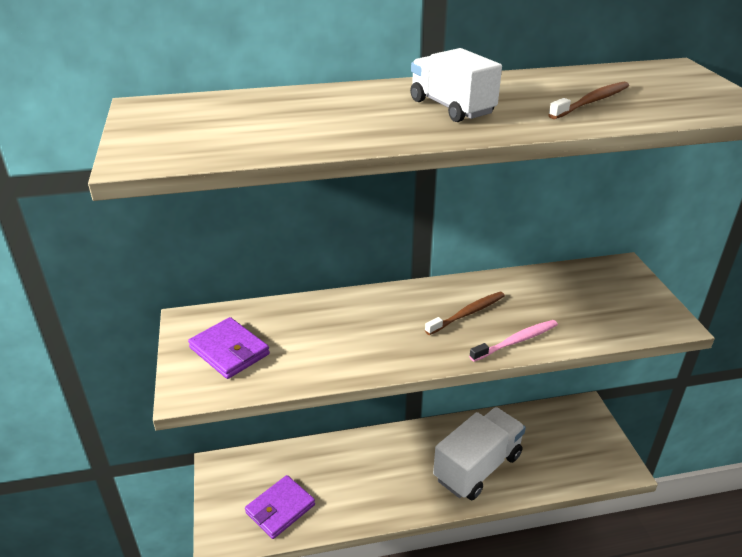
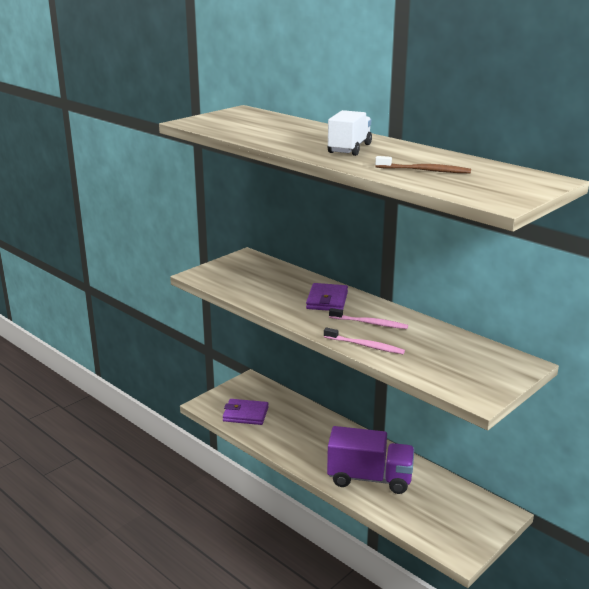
camera: 55 degrees right, 10 degrees down
purple wallet [188,317,270,379] -> purple wallet moved to [306,283,348,311]
brown toothbrush [425,292,505,335] -> pink toothbrush [329,308,408,329]
white truck [433,407,526,500] -> purple truck [327,426,415,494]

